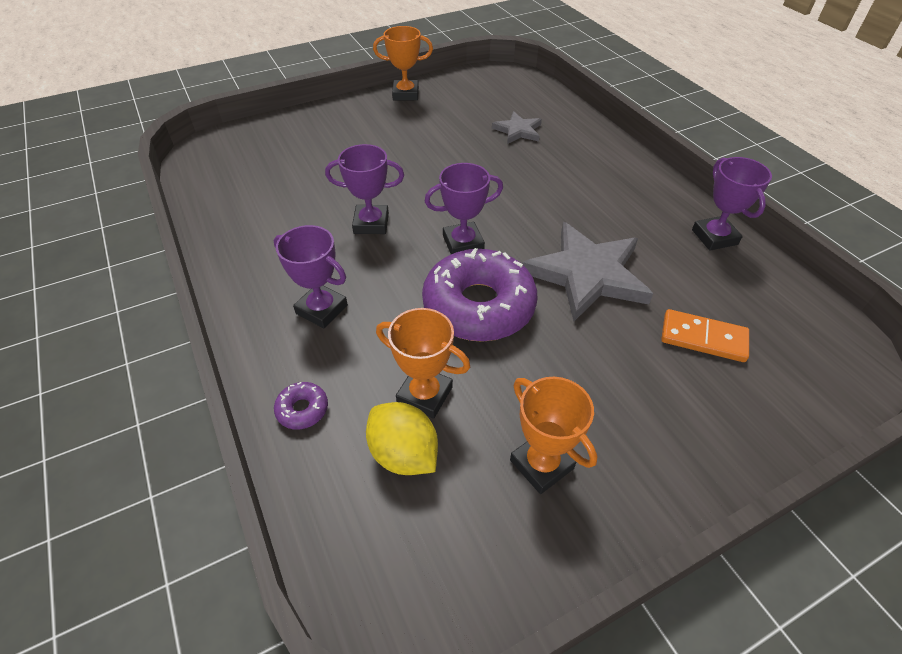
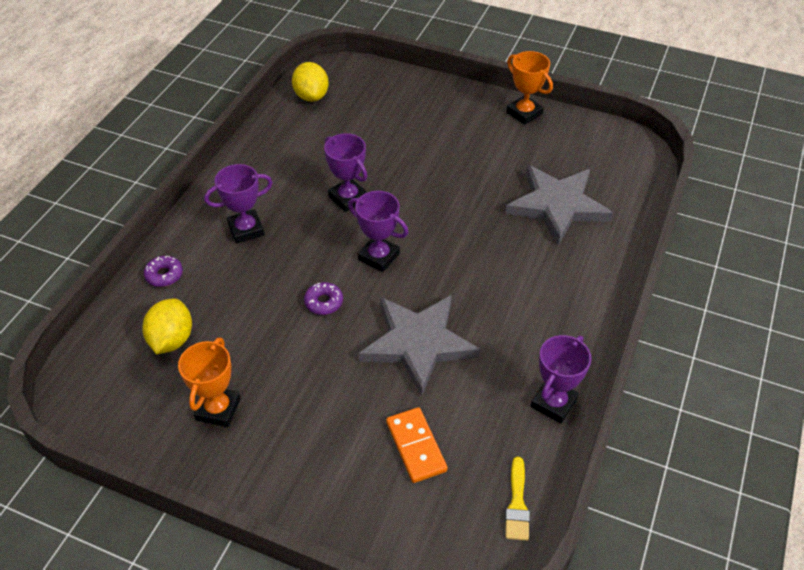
camera: 50 degrees right, 0 degrees up
purple trophy [274,225,348,328] -> purple trophy turned 75 degrees clockwise [204,164,273,243]
orange trophy [376,308,470,419] -> none
purple donut [422,248,537,342] -> purple donut [304,282,343,315], size x0.40
grey star [492,111,542,144] -> grey star [505,165,613,245], size x1.90
none -> yellow lemon [292,62,329,102]
none -> yellow brush [505,457,530,541]

